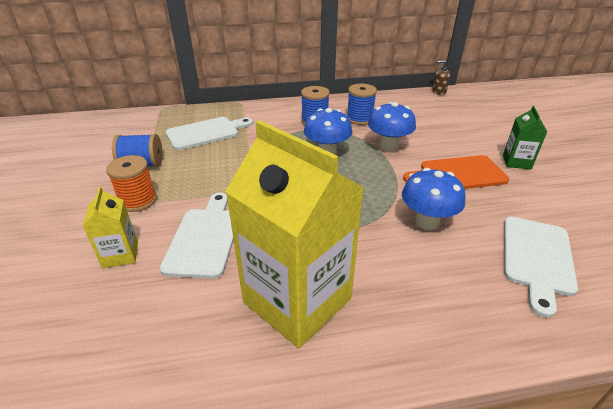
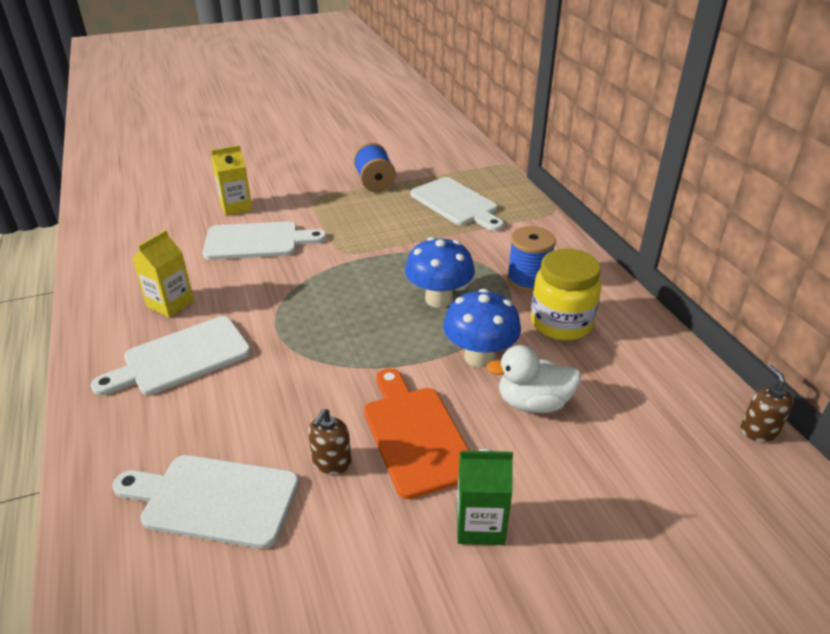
camera: 80 degrees right, 0 degrees up
orange spool [106,155,157,212] -> none
yellow carton [225,120,364,348] -> yellow carton [132,230,194,318], size x0.45
blue spool [347,84,377,125] -> yellow jar [531,249,601,340]
blue mushroom [402,168,466,230] -> none
none -> white cutting board [91,316,251,395]
none -> brown soap dispenser [308,409,351,474]
none -> white duck [486,345,581,413]

